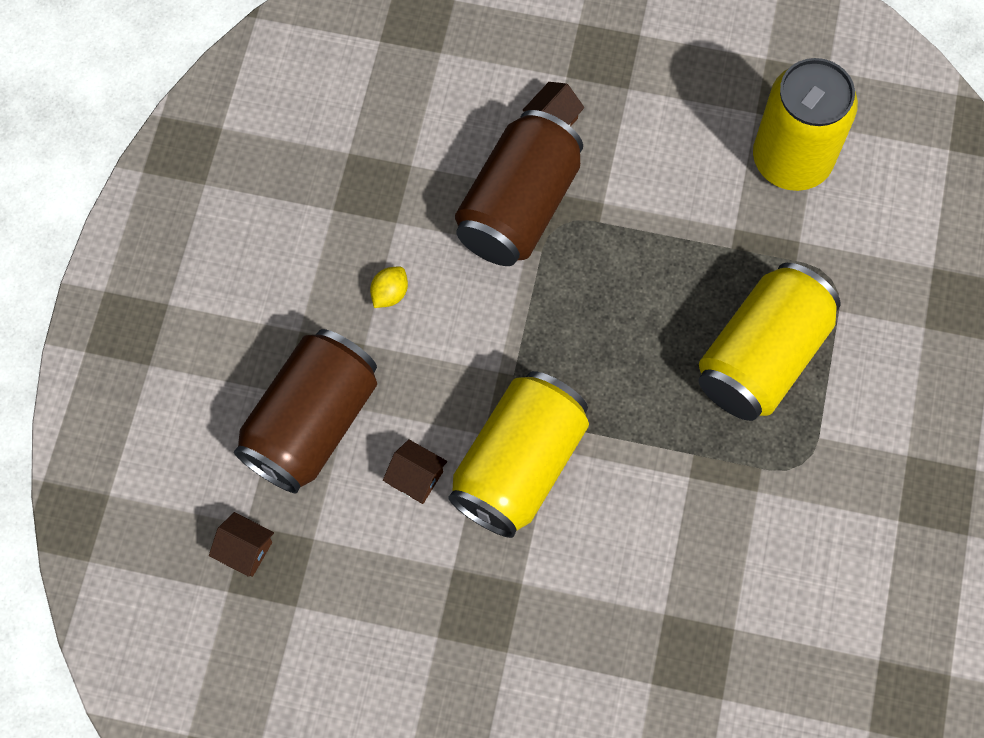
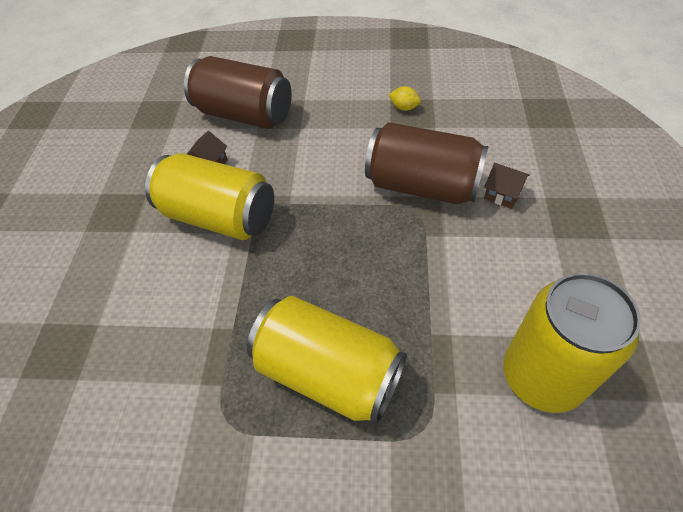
camera: 85 degrees right, 15 degrees down
brown house [209,512,274,577] -> none
yellow lemon [370,267,408,308] -> yellow lemon moved to [389,86,421,111]

